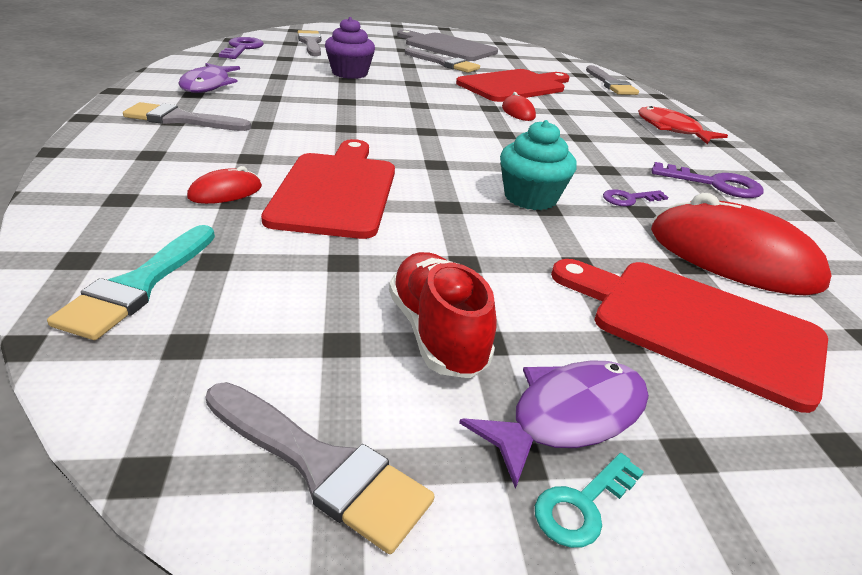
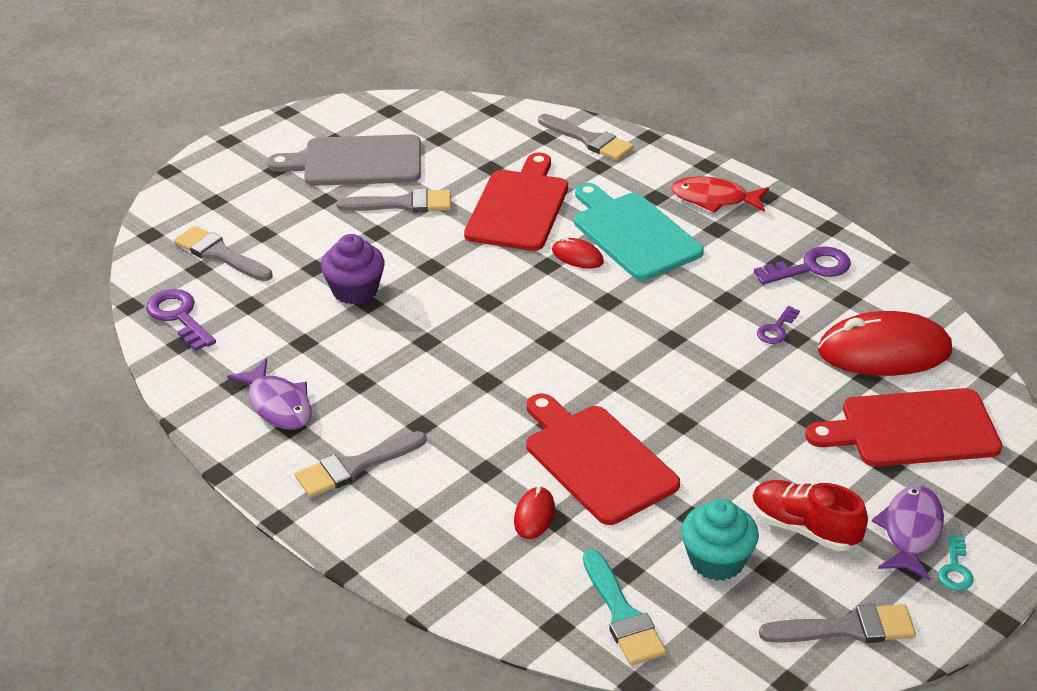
camera: 35 degrees left, 5 degrees up
turquoise cupcake [500,120,577,210] -> turquoise cupcake moved to [681,499,759,581]
none -> turquoise cutting board [574,183,704,280]

